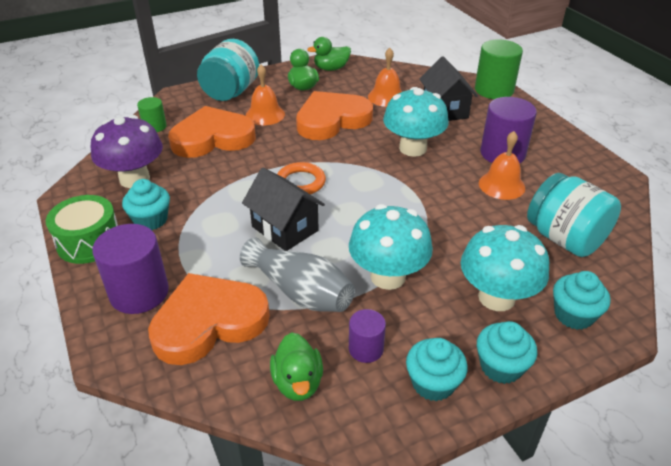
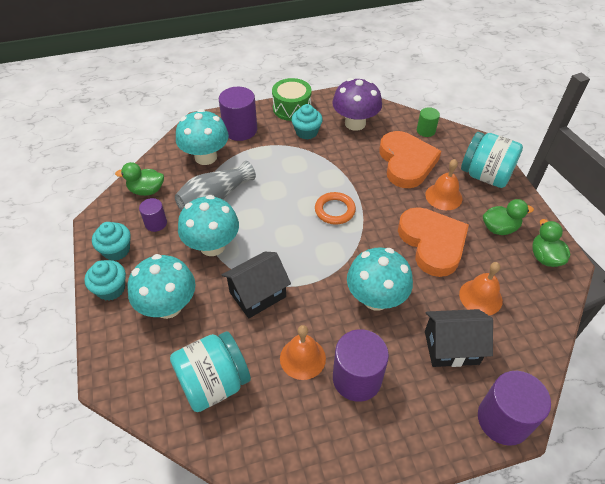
camera: 100 degrees right, 10 degrees up
orange heart [148,273,270,365] -> turquoise mushroom [176,109,229,165]
black house [242,168,325,251] -> black house moved to [222,252,291,318]
green cylinder [475,39,523,99] -> purple cylinder [478,371,551,446]
turquoise cupcake [553,271,611,330] -> none

